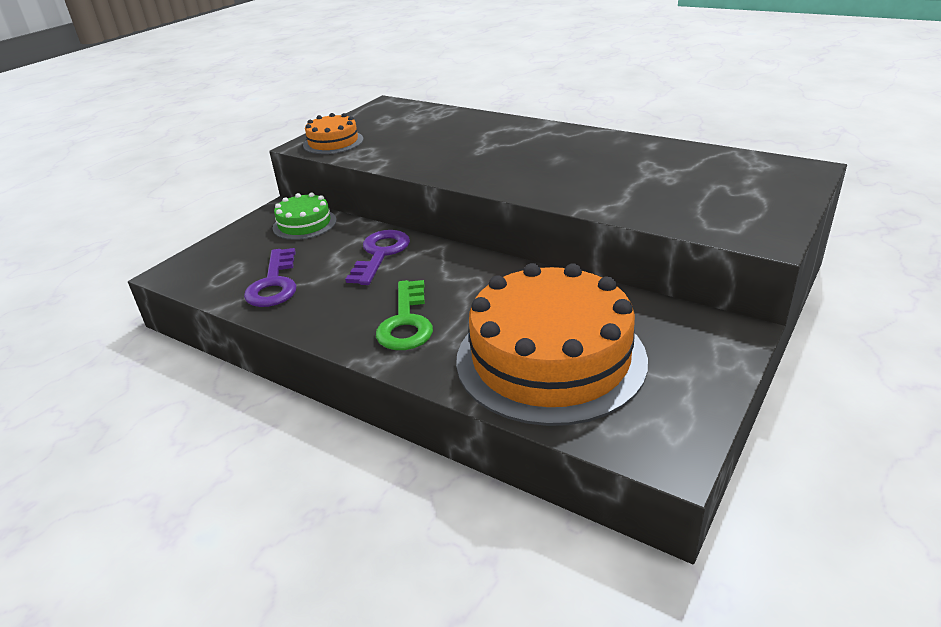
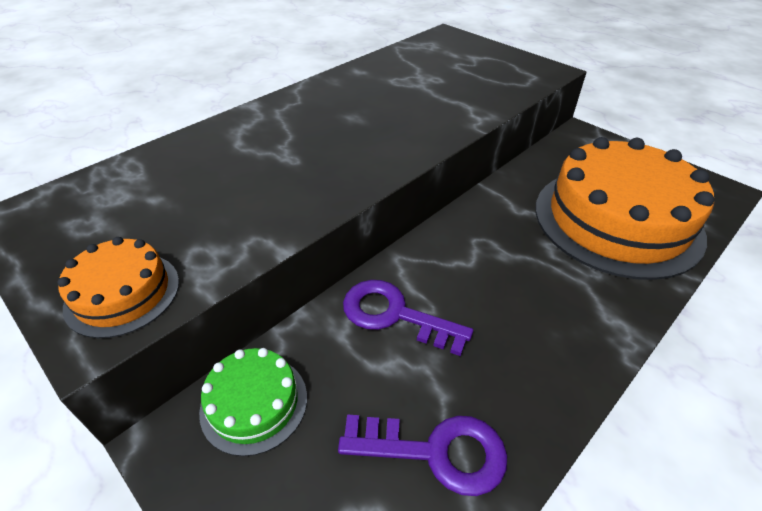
camera: 80 degrees left, 10 degrees up
green key [376,280,433,350] -> none

